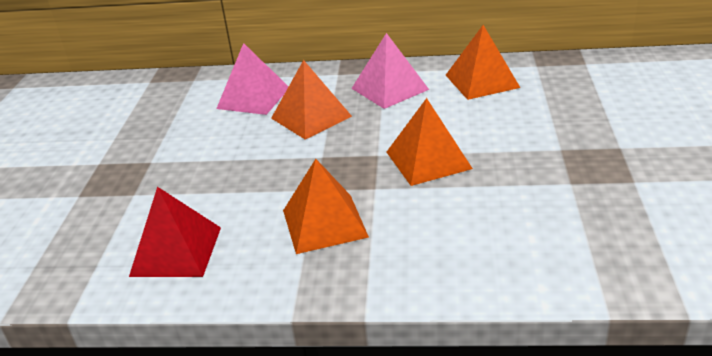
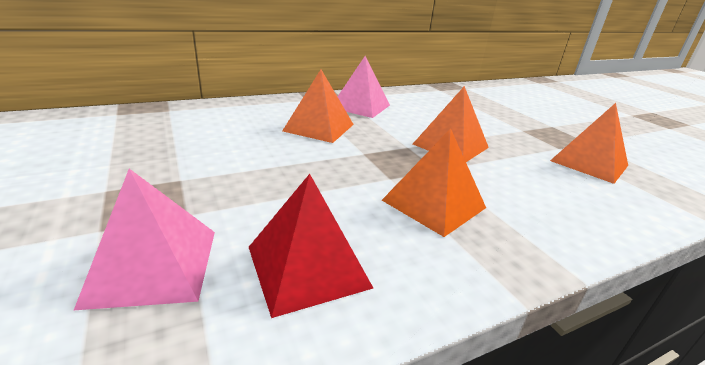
camera: 35 degrees left, 5 degrees down
pink pyramid [216,43,289,115] -> pink pyramid moved to [74,169,215,310]
orange pyramid [446,25,520,100] -> orange pyramid moved to [550,103,628,184]

